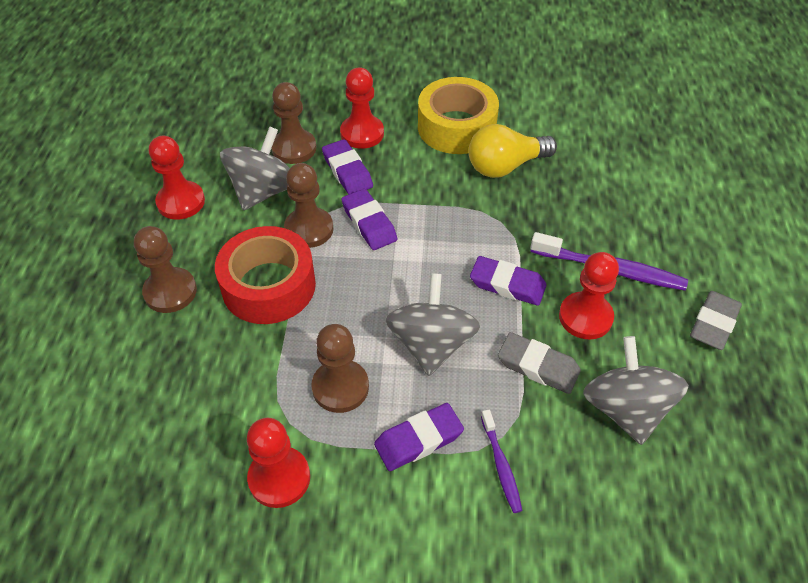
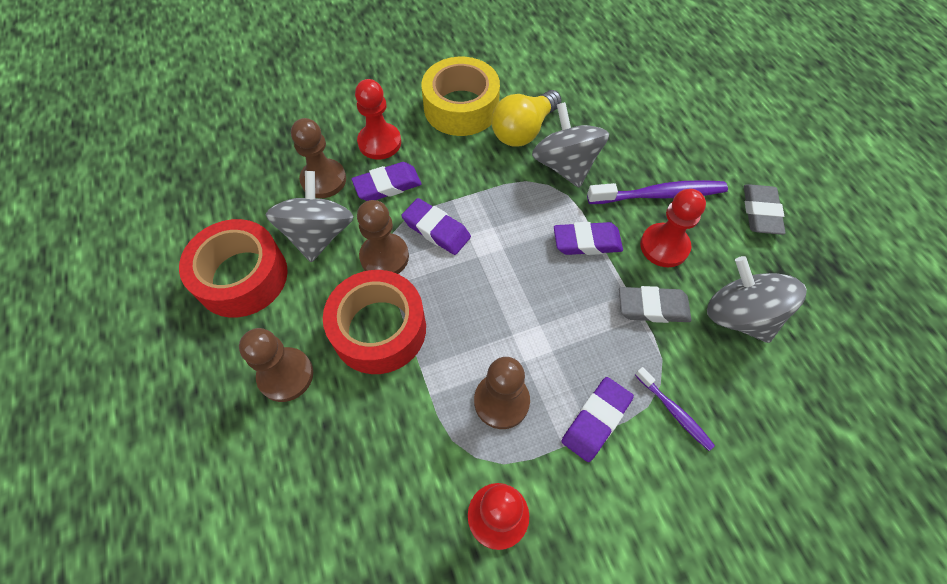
camera: 25 degrees left, 10 degrees up
red pawn [149,136,205,220] -> red tape [179,219,288,318]
purple eraser [322,139,373,194] -> purple eraser turned 60 degrees counterclockwise [351,162,422,201]
grey spinning top [385,273,480,376] -> grey spinning top moved to [532,102,609,188]

